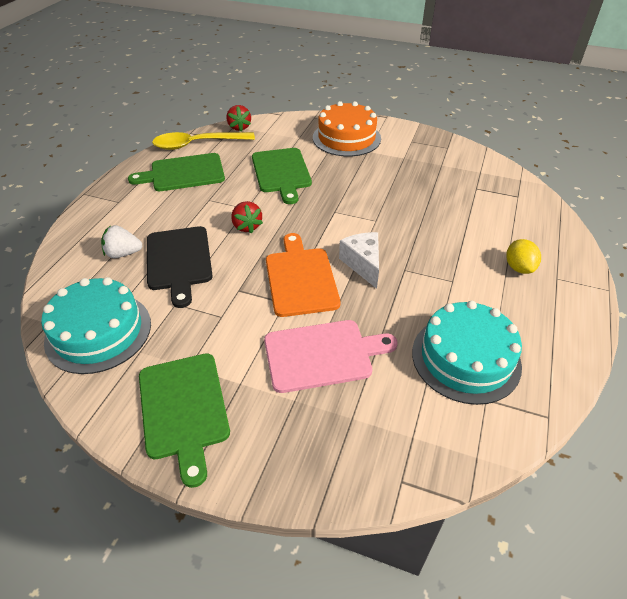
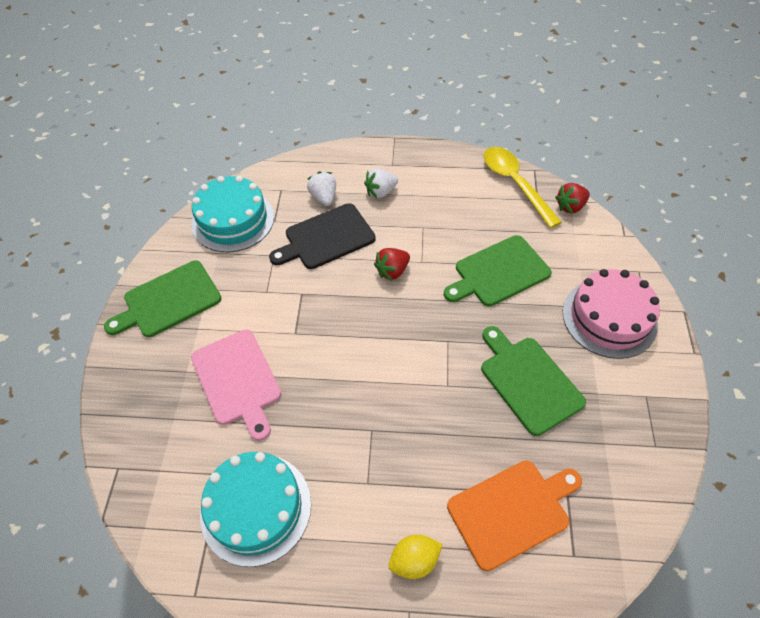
camera: 75 degrees right, 10 degrees up
green cutting board [128,153,225,191] -> green cutting board moved to [481,326,586,436]
orange cutting board [266,233,340,317] -> orange cutting board moved to [447,460,582,571]
orange cake [313,101,381,157] -> pink cake [563,269,660,359]
white cheese [339,232,379,289] -> none
none -> white strawberry [364,168,398,198]

